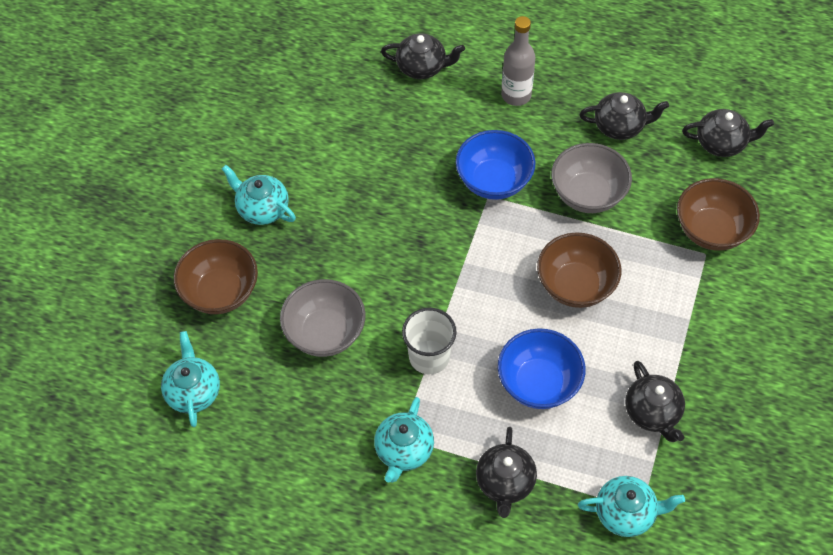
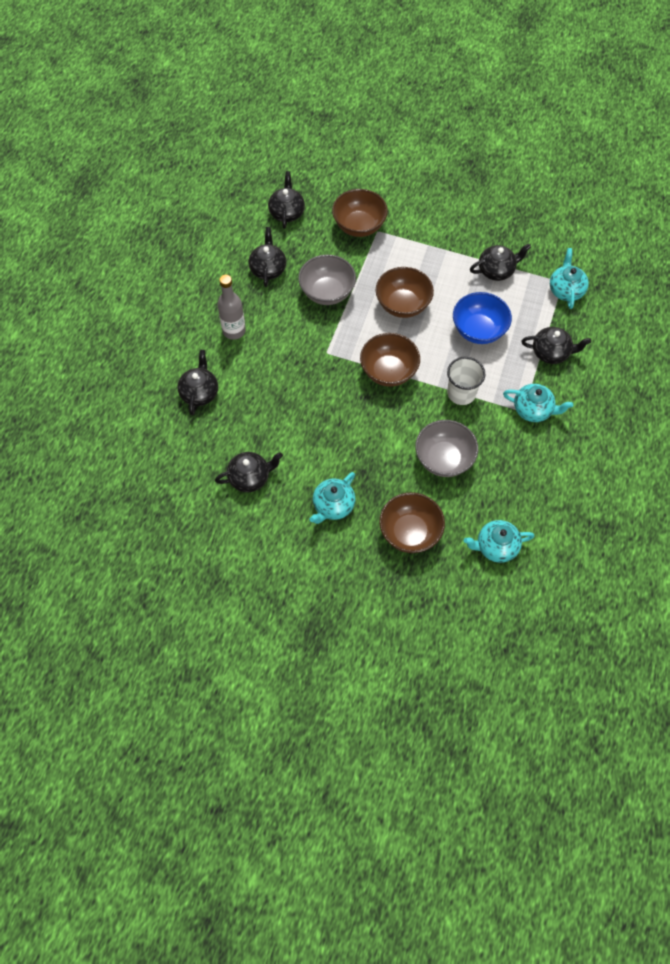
camera: 90 degrees left, 5 degrees up
blue bowl [456,130,535,200] -> none
none -> black teapot [215,452,283,492]
none -> brown bowl [360,333,420,387]

